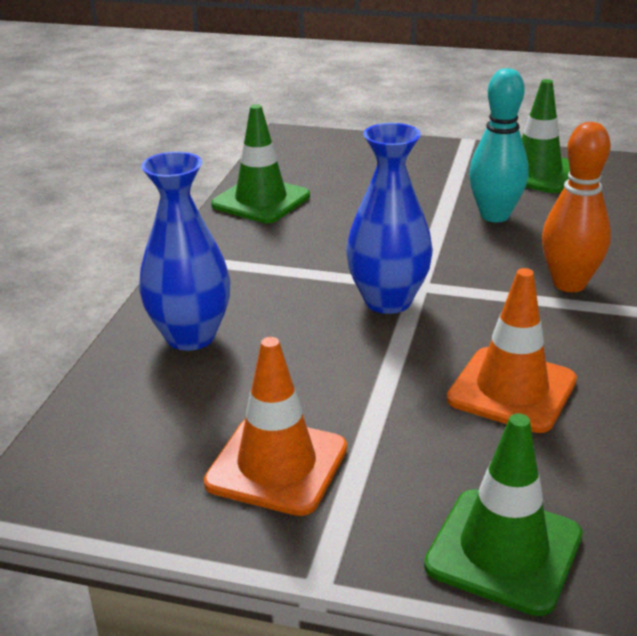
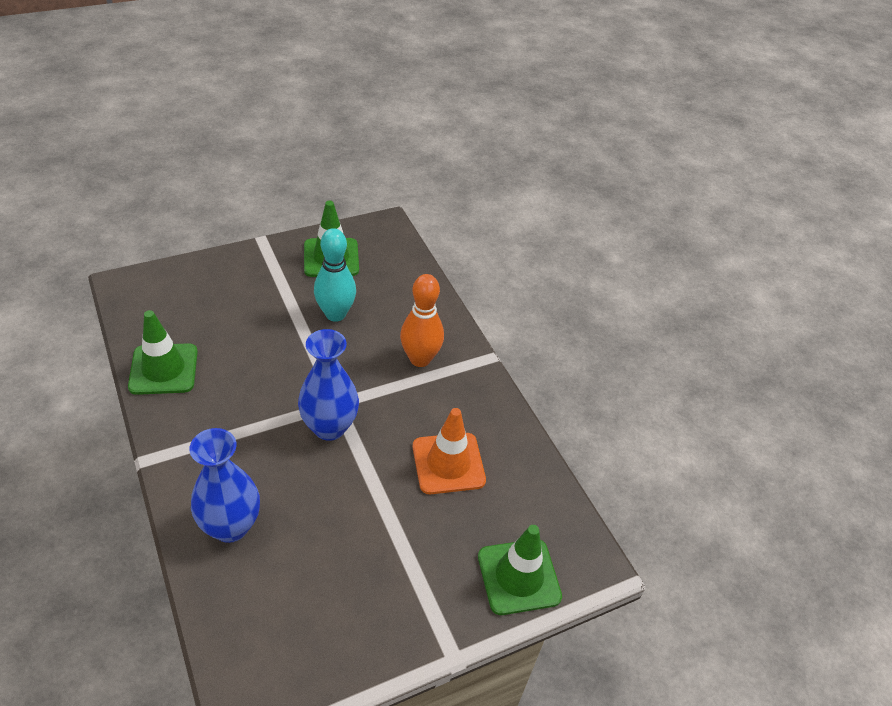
camera: 45 degrees left, 15 degrees up
orange traffic cone [204,337,347,516] -> none

